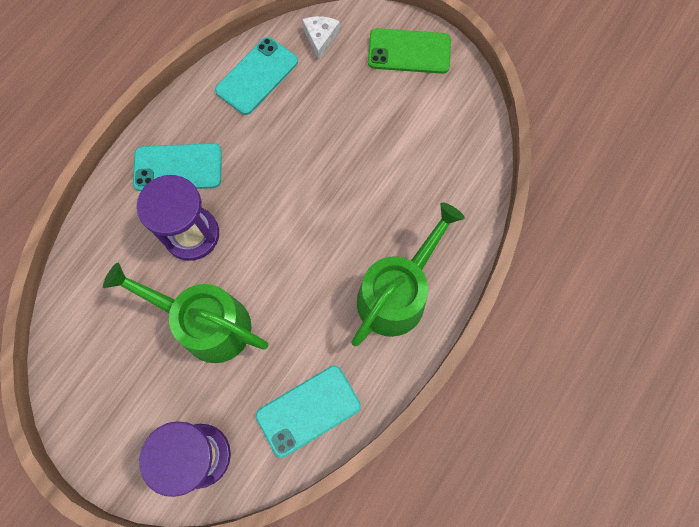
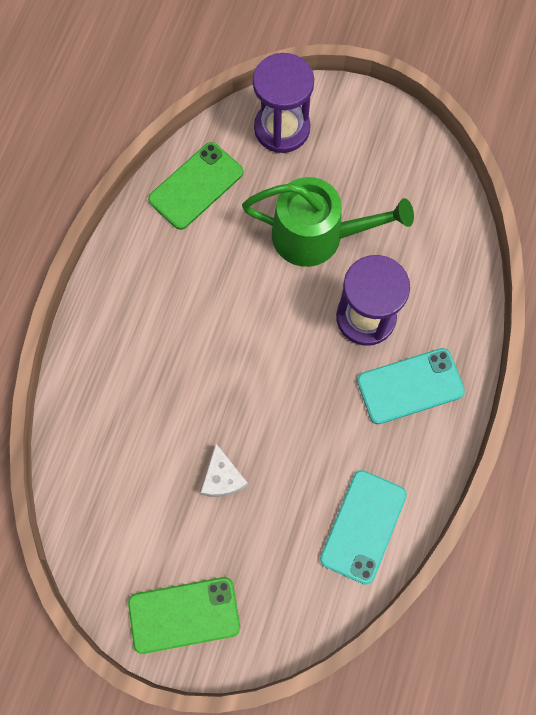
camera: 165 degrees right, 0 degrees up
turquoise phone [256,366,361,458] -> green phone [148,142,243,230]
white cheese [302,16,340,60] -> white cheese moved to [201,444,248,497]
green watering can [351,202,465,346] -> none

